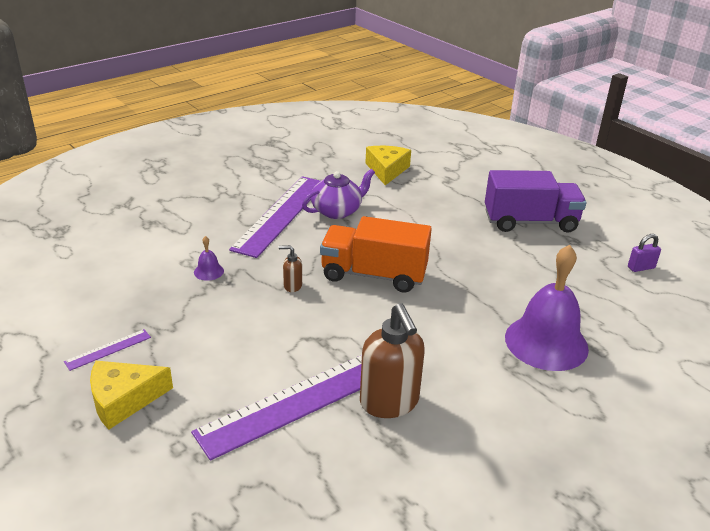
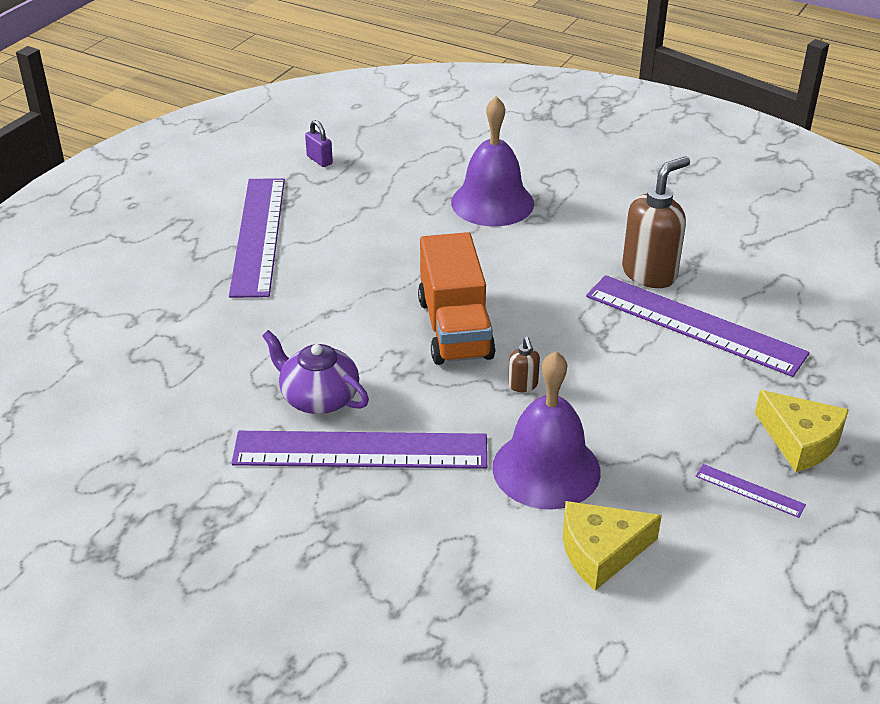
camera: 110 degrees left, 5 degrees up
purple bell [194,236,224,281] -> purple bell [492,351,601,510], size x2.50
yellow cheese [365,146,411,185] -> yellow cheese moved to [563,501,662,591]
purple truck [485,170,586,233] -> purple ruler [229,178,285,298]

